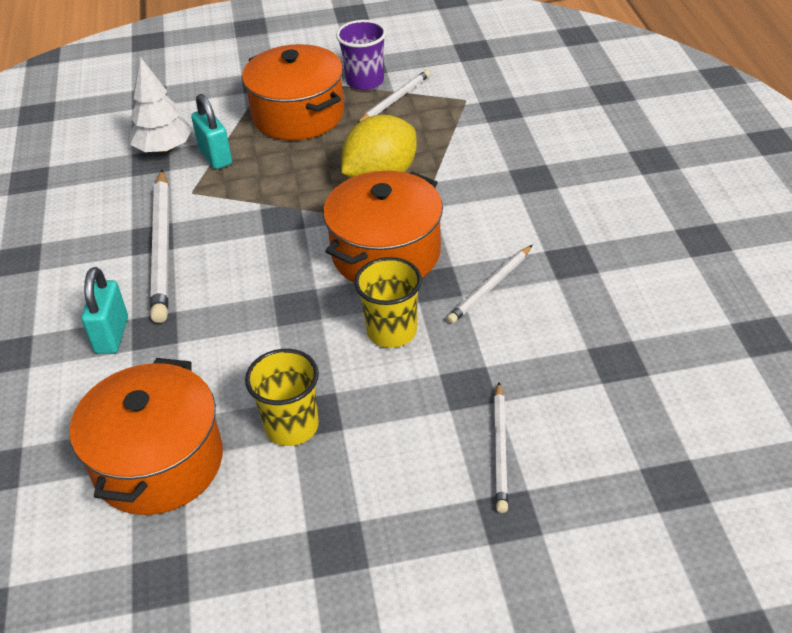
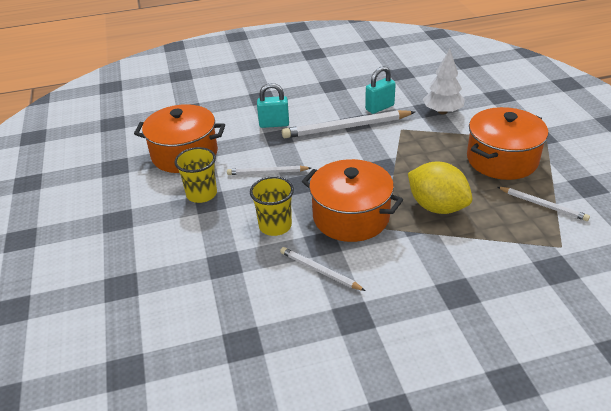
camera: 85 degrees right, 5 degrees down
turquoise padlock [191,94,232,169] -> turquoise padlock moved to [365,66,396,114]
purple cup [336,20,387,90] -> none
white pencil [494,382,508,513] -> white pencil moved to [227,166,311,175]

